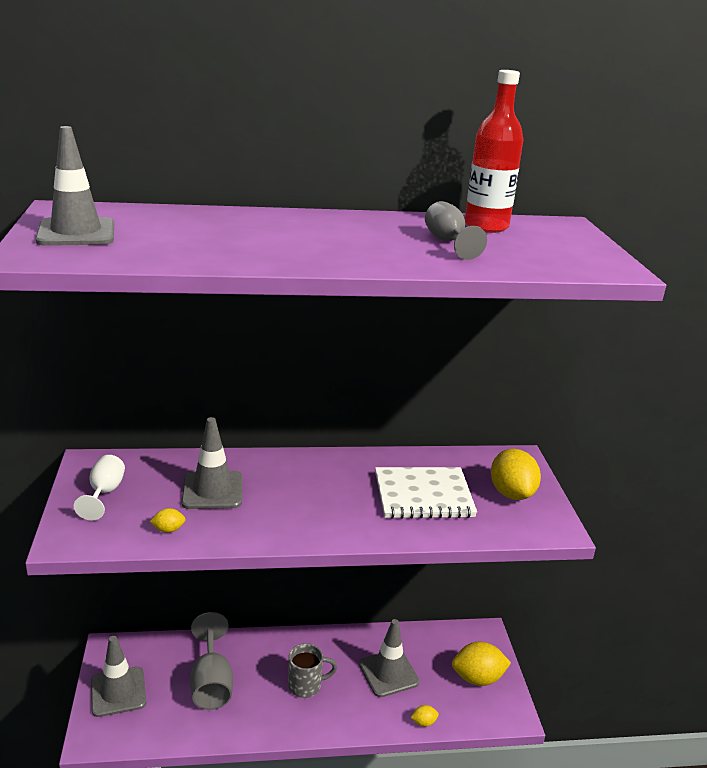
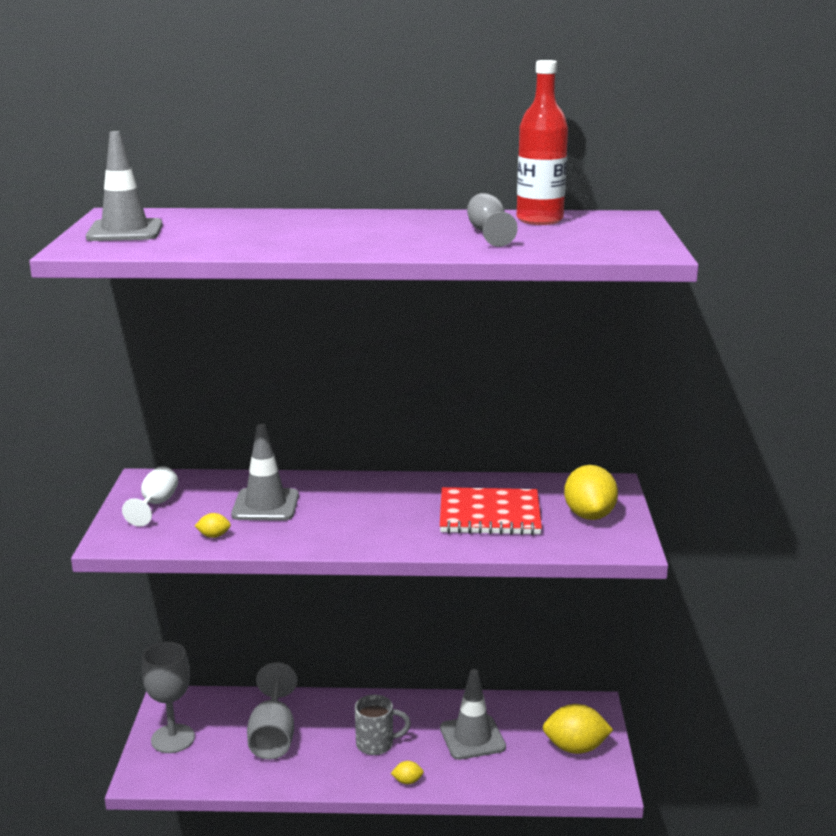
camera: 10 degrees right, 5 degrees down
grey traffic cone [91,636,146,717] -> grey goblet [142,642,195,753]
white notebook [375,467,477,519] -> red notebook [440,487,542,535]
yellow lemon [411,705,439,727] -> yellow lemon moved to [391,761,424,784]

